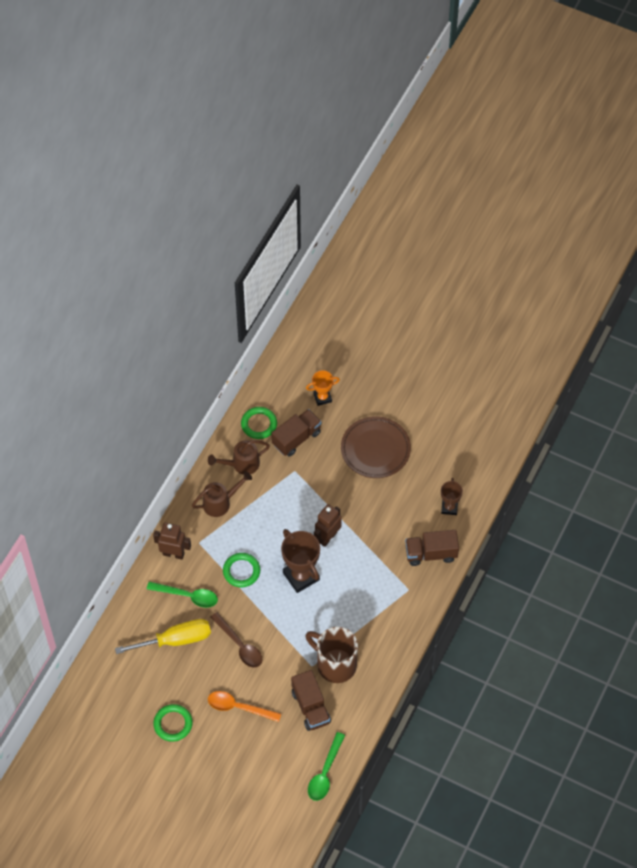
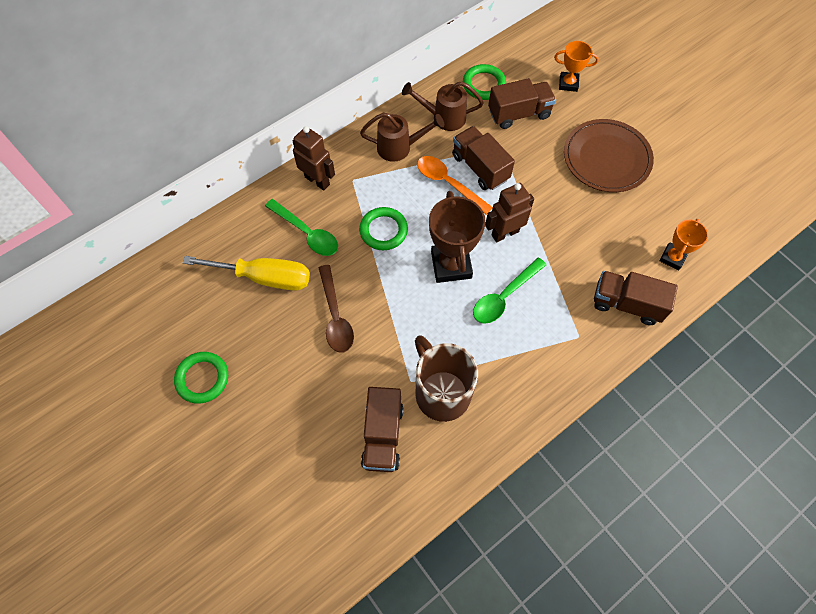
camera: 25 degrees right, 5 degrees up
orange spoon [208,691,281,722] -> orange spoon moved to [417,156,493,215]
green spoon [308,732,345,801] -> green spoon moved to [473,258,546,324]
brown trophy [441,478,463,515] -> orange trophy [659,219,708,270]
none -> brown truck [452,126,515,190]

